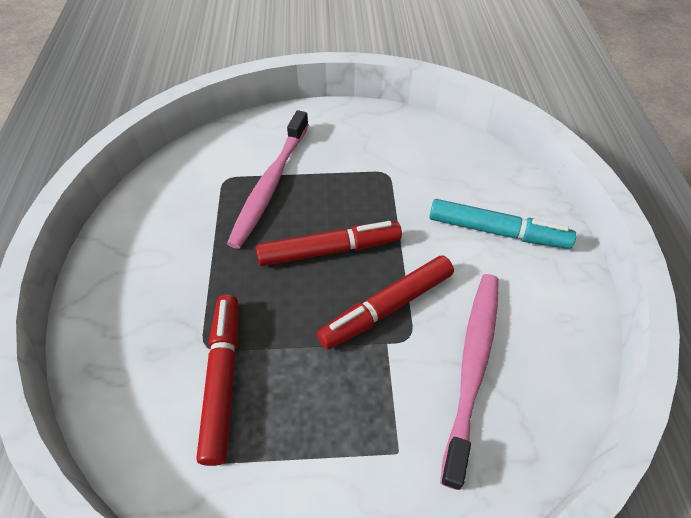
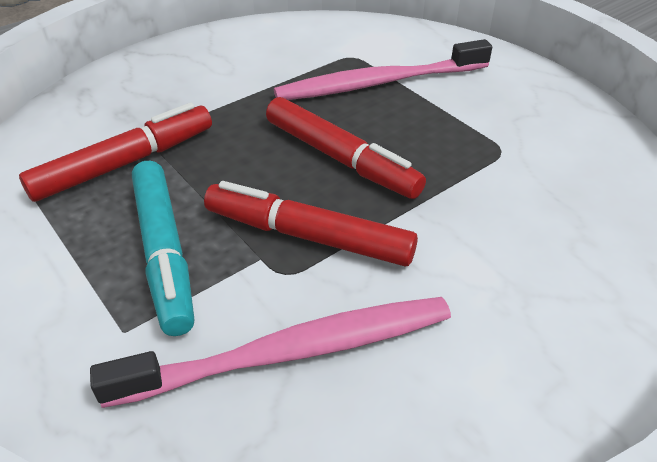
camera: 55 degrees right, 10 degrees down
turquoise marker [429,199,576,249] -> turquoise marker moved to [132,161,194,336]

